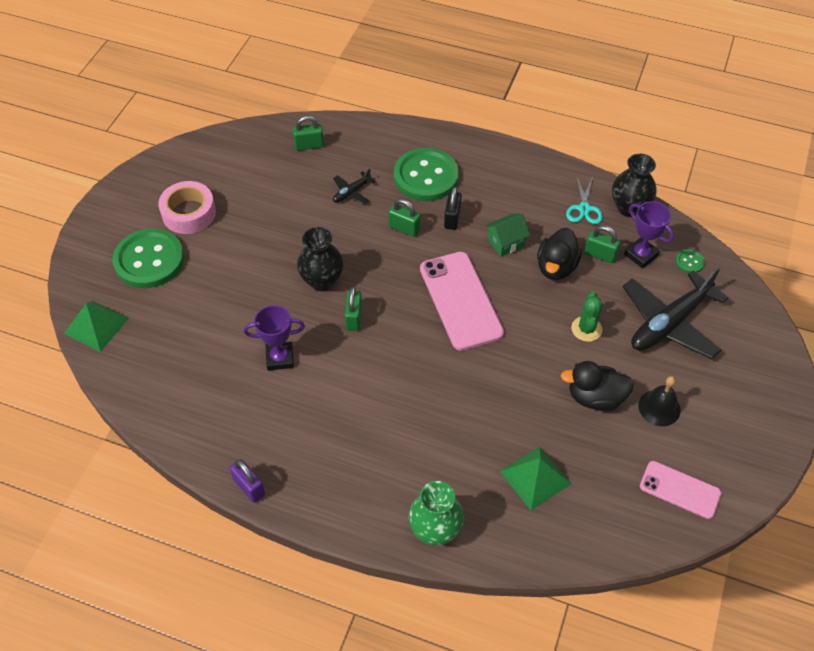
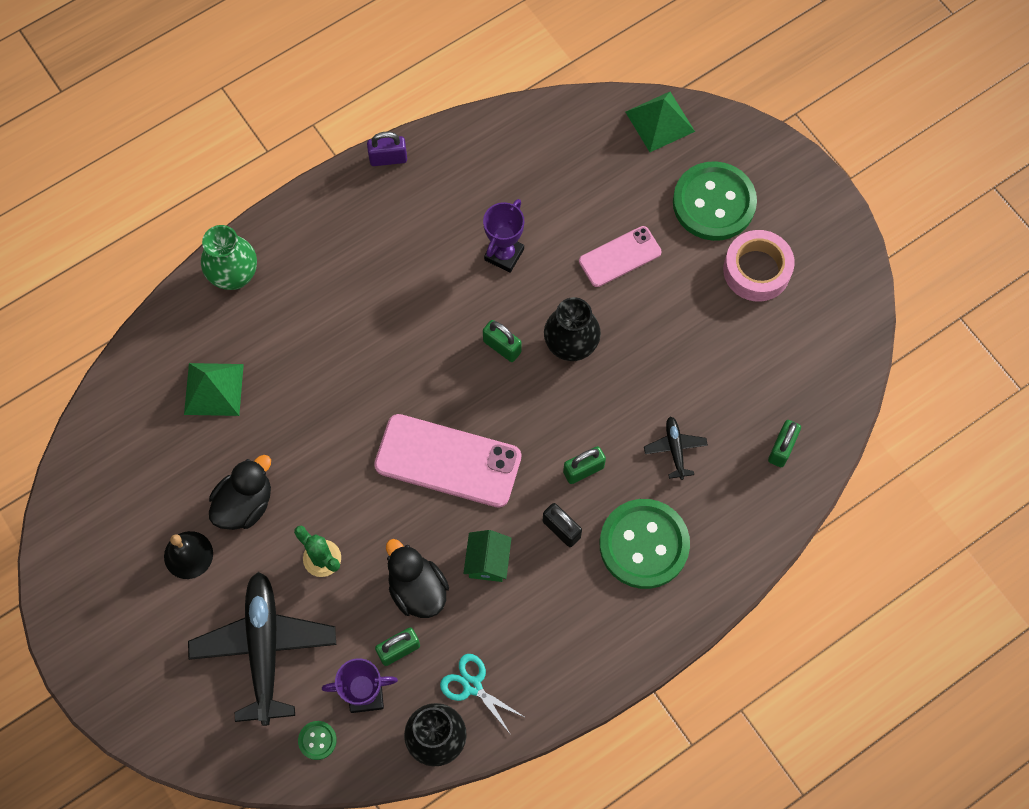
camera: 125 degrees right, 15 degrees up
pink phone [640,461,722,519] -> pink phone moved to [579,226,661,287]

